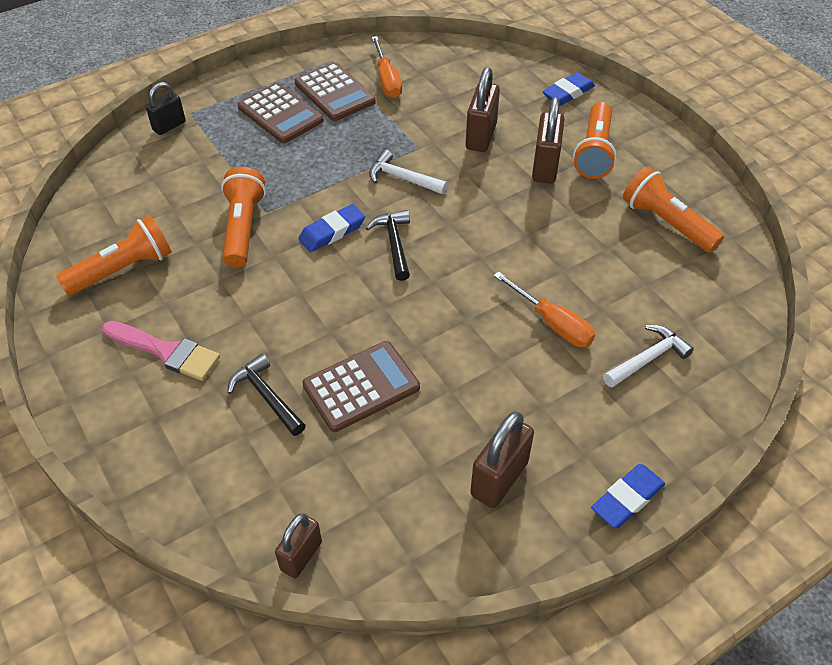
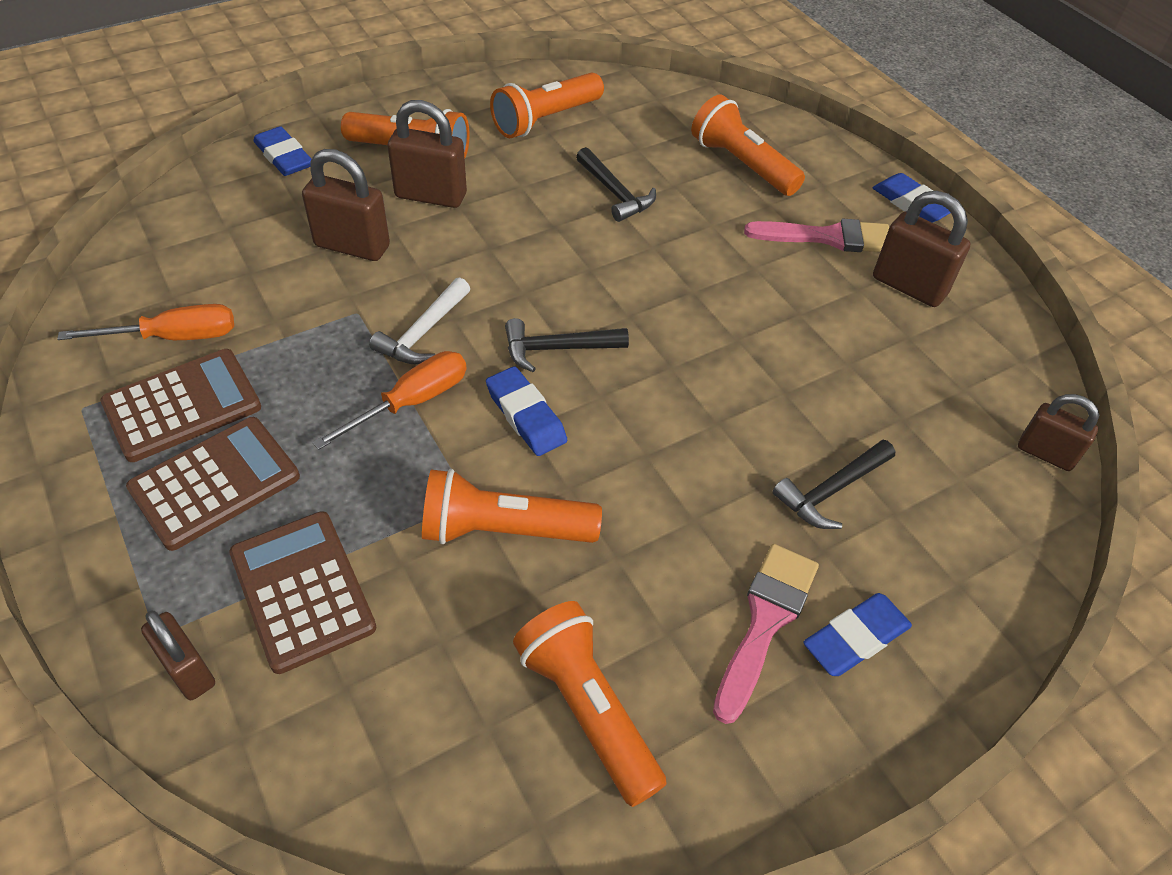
camera: 90 degrees left, 0 degrees up
black padlock [146,82,186,135] -> brown padlock [141,611,215,700]
brown calculator [302,341,420,432] -> brown calculator moved to [229,511,376,674]
orange screwdriver [493,271,595,347] -> orange screwdriver moved to [312,351,466,450]
white hammer [603,325,694,388] -> orange flashlight [691,95,805,196]
none -> black hammer [576,147,656,222]
none -> pink brush [744,219,889,252]
none -> blue eraser [803,593,912,676]

